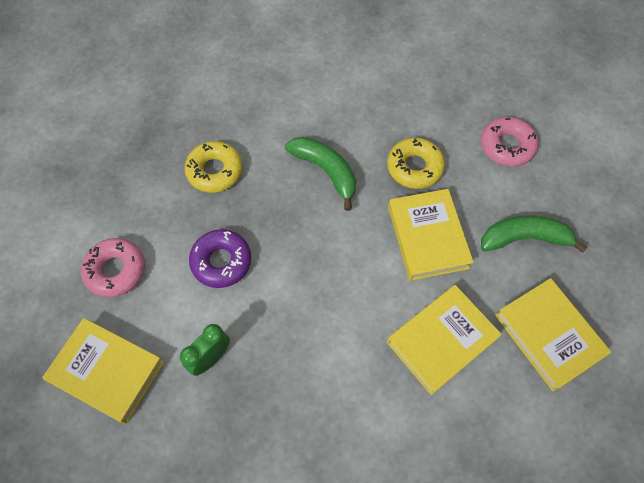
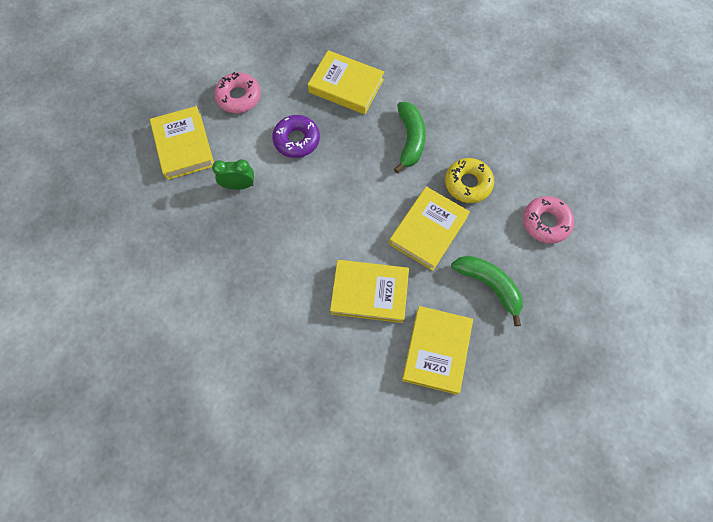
camera: 45 degrees right, 5 degrees up
yellow donut [184,141,243,193] -> yellow book [308,50,384,114]

